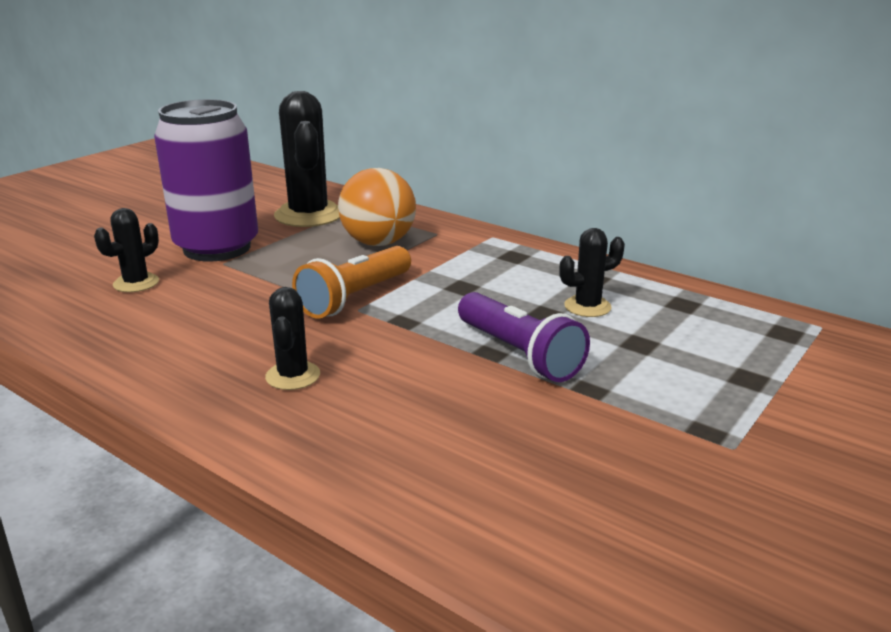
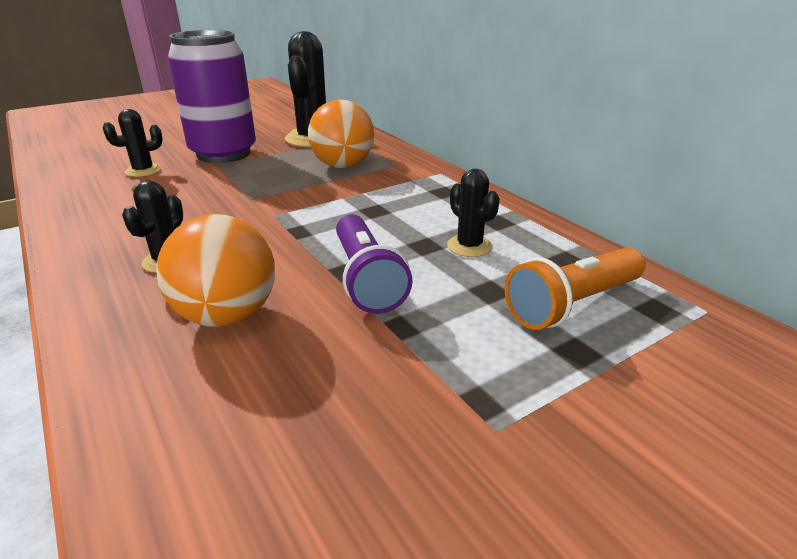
camera: 20 degrees right, 5 degrees up
orange flashlight [292,246,411,319] -> orange flashlight moved to [505,247,646,330]
black cactus [559,228,625,317] -> black cactus turned 60 degrees clockwise [447,169,500,257]
none -> orange ball [156,214,275,327]

